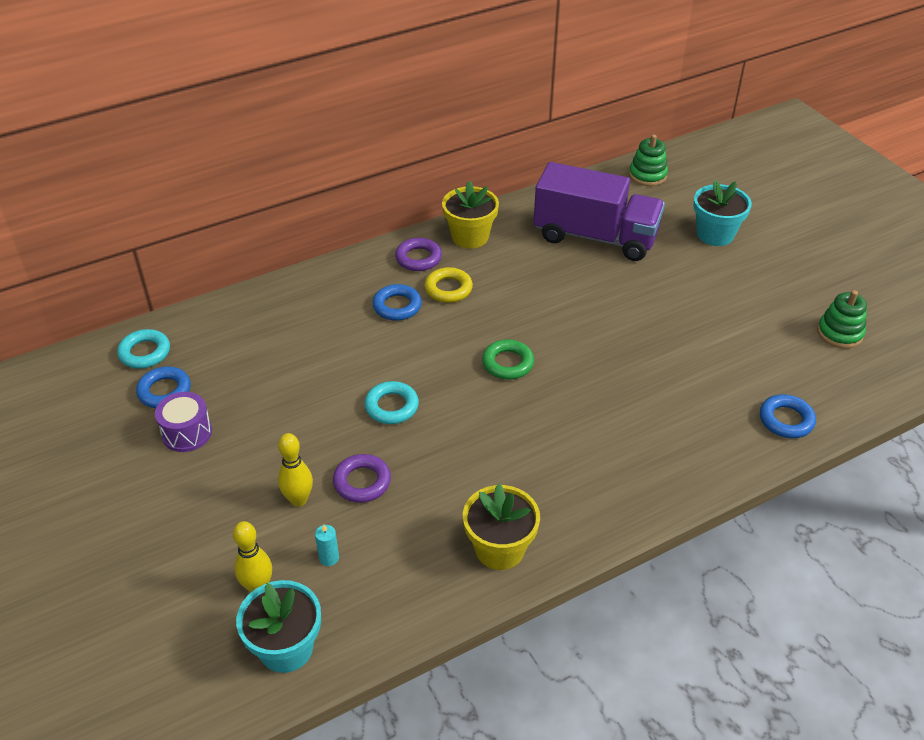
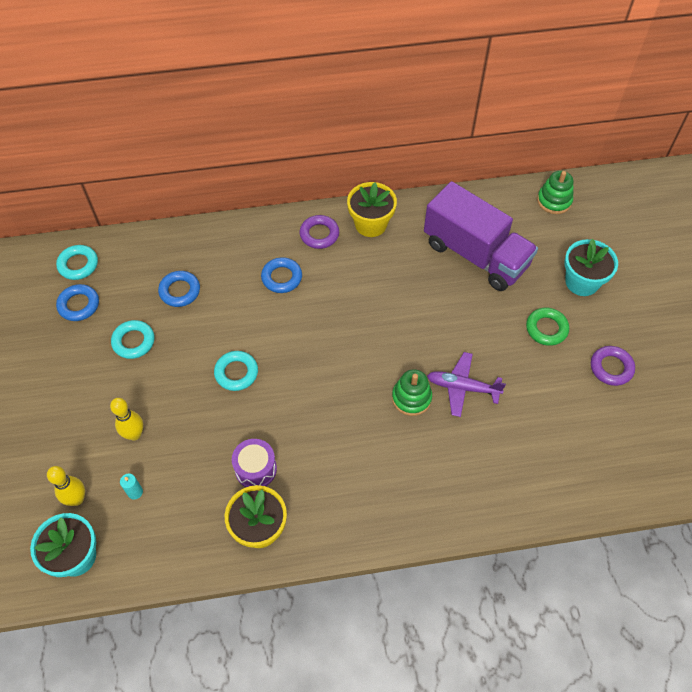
camera: 20 degrees right, 15 degrees up
purple drum [155,392,212,452] -> purple drum moved to [232,439,277,487]
purple ring [333,454,391,503] -> purple ring moved to [591,346,635,386]
yellow ring [424,267,473,303] -> none
green ring [482,339,534,379] -> green ring moved to [526,308,569,346]
blue ring [760,394,816,438] -> blue ring moved to [158,271,200,307]
green stacking toy [817,290,867,349] -> green stacking toy moved to [392,369,432,416]
none -> turquoise ring [111,320,154,359]
none -> purple plane [427,352,506,417]

